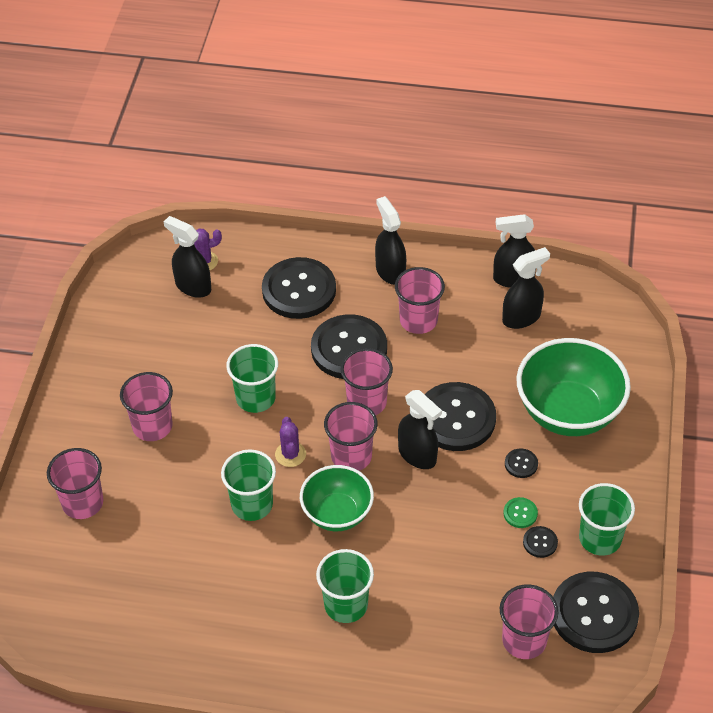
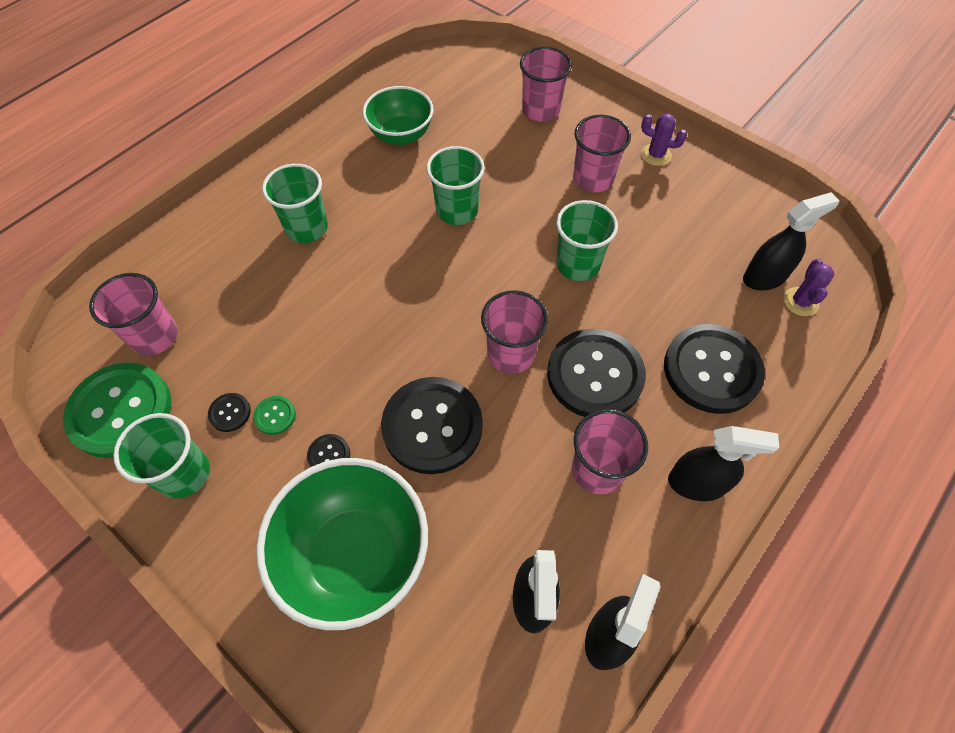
camera: 120 degrees right, 10 degrees up
purple cactus [275,417,306,467] -> purple cactus moved to [641,114,687,166]
green bowl [300,465,374,531] -> green bowl moved to [363,86,433,145]
pink cup [324,402,378,471] -> none
black spray bottle [398,390,442,469] -> none
black button [553,572,639,653] -> green button [63,363,172,458]

